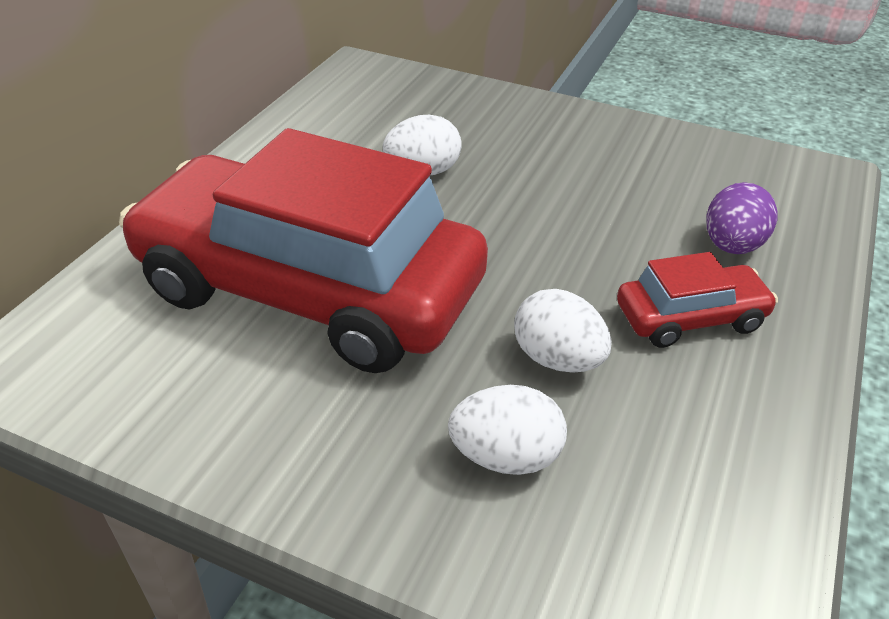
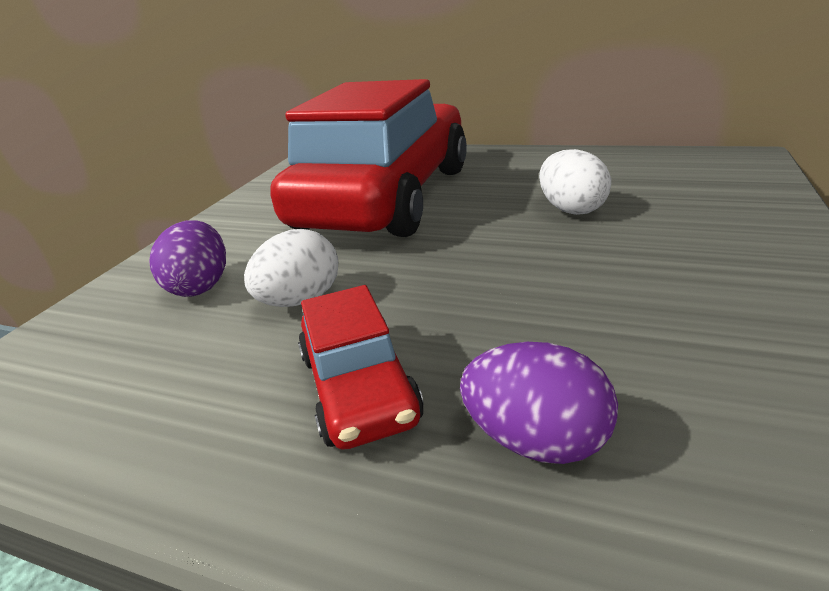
camera: 90 degrees right, 10 degrees down
white egg [448,385,567,475] -> purple egg [149,220,226,297]

